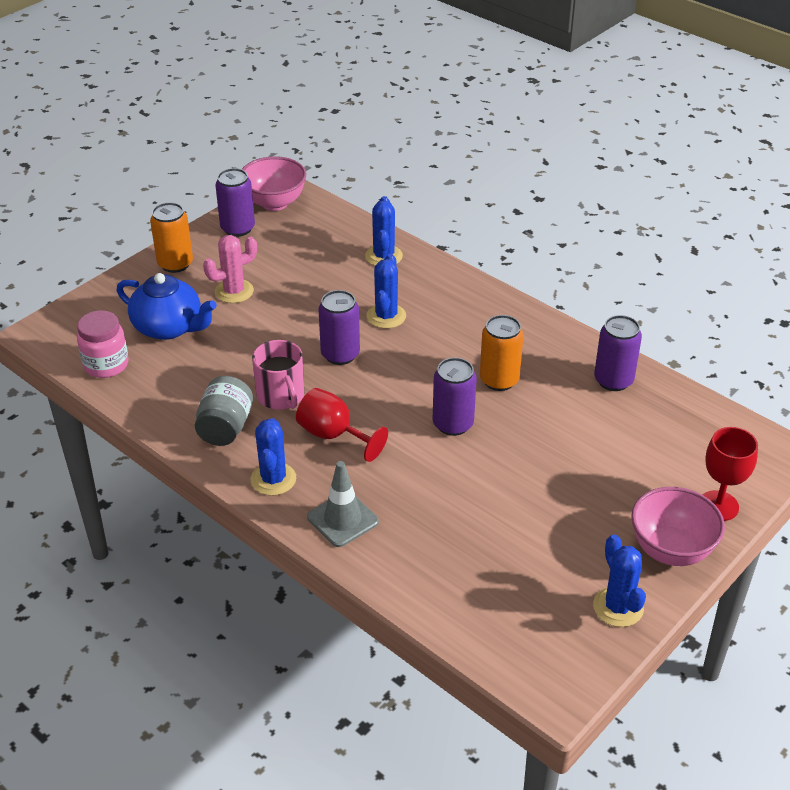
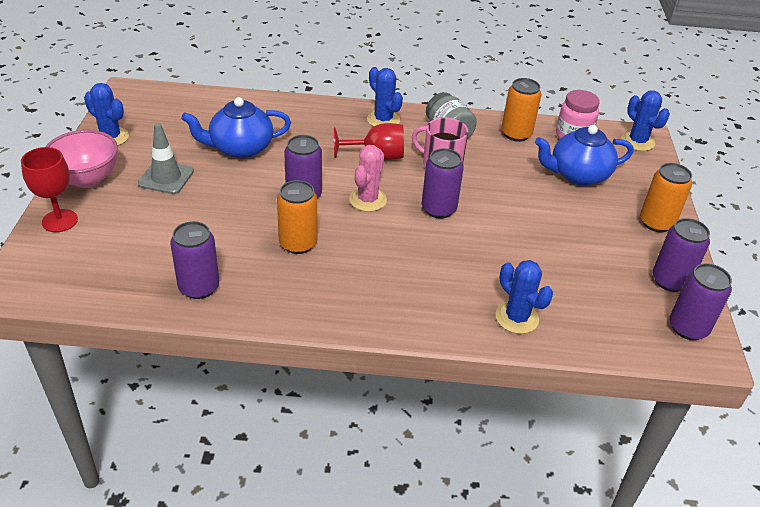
camera: 140 degrees right, 0 degrees up
pink cactus [203,235,257,303] -> pink cactus moved to [349,145,387,212]
pink bowl [242,156,306,211] -> purple can [669,263,732,340]
grey traffic cone [307,461,379,547] -> grey traffic cone moved to [138,123,194,194]
blue cactus [366,254,406,329] -> blue cactus moved to [621,90,670,151]
none -> blue teapot [181,97,291,159]
none -> orange can [501,78,542,142]

